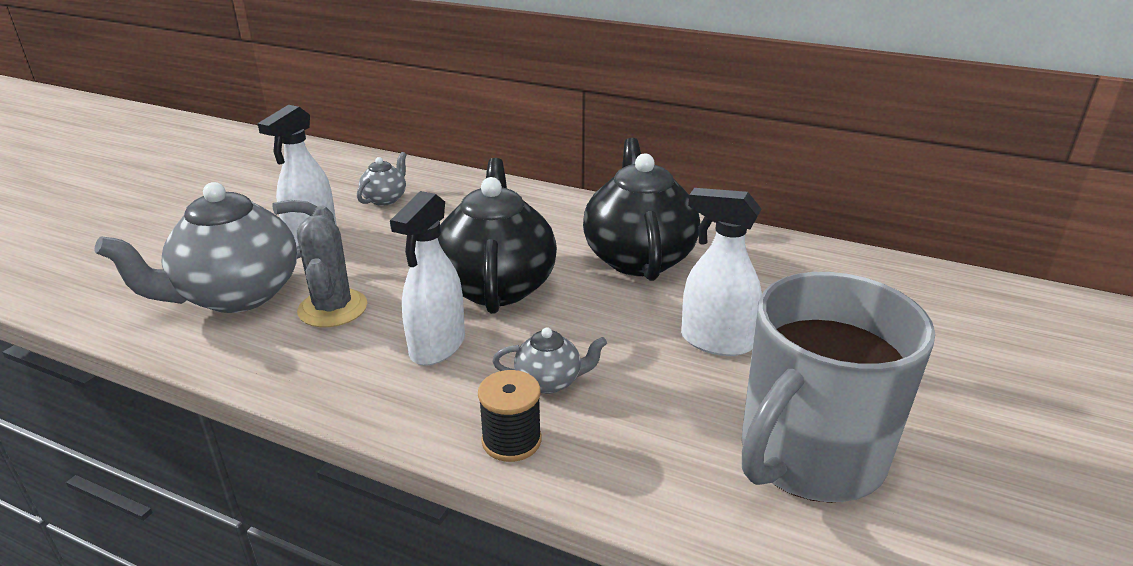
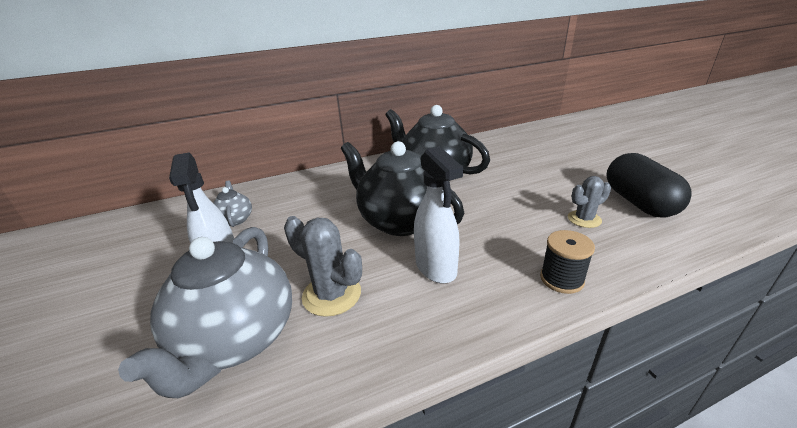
camera: 45 degrees left, 0 degrees up
grey teapot [492,327,607,394] -> none
white spray bottle [681,188,762,356] -> none
grey mug [742,272,935,503] -> black capsule [606,153,692,217]
none -> grey cactus [568,176,611,228]

